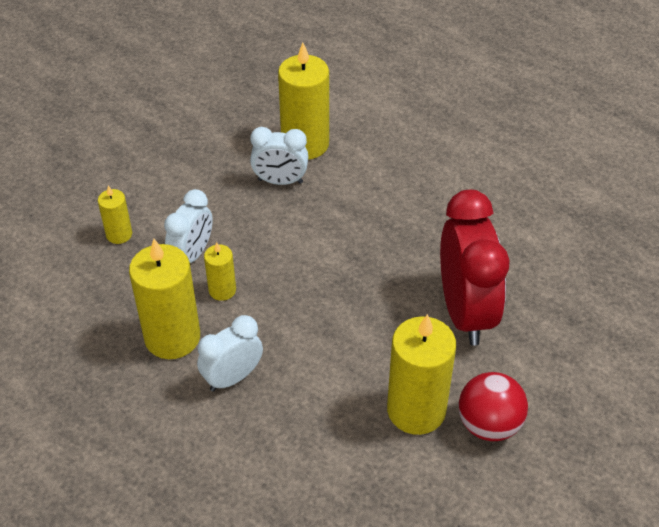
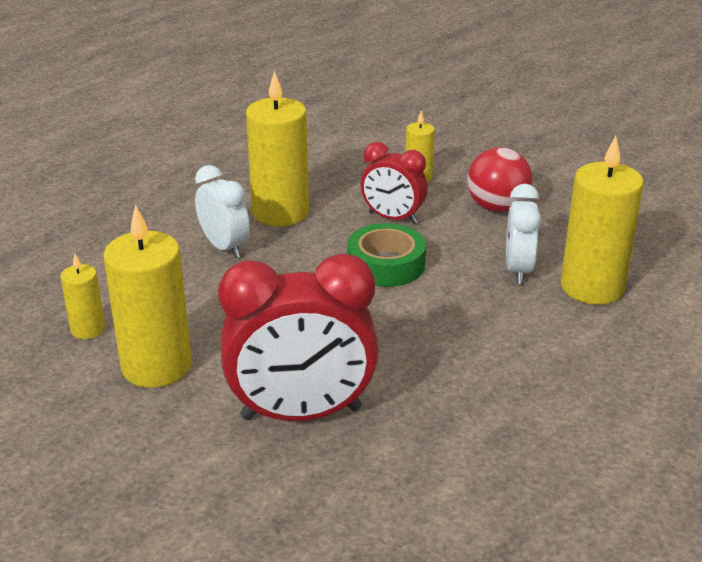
camera: 90 degrees right, 15 degrees down
white clock [164,189,213,263] -> red clock [361,142,427,224]
yellow candle [204,242,236,301] -> yellow candle moved to [60,254,105,339]
red ball [459,372,528,441] -> red ball moved to [467,147,533,212]
none -> green tape [347,223,426,287]

